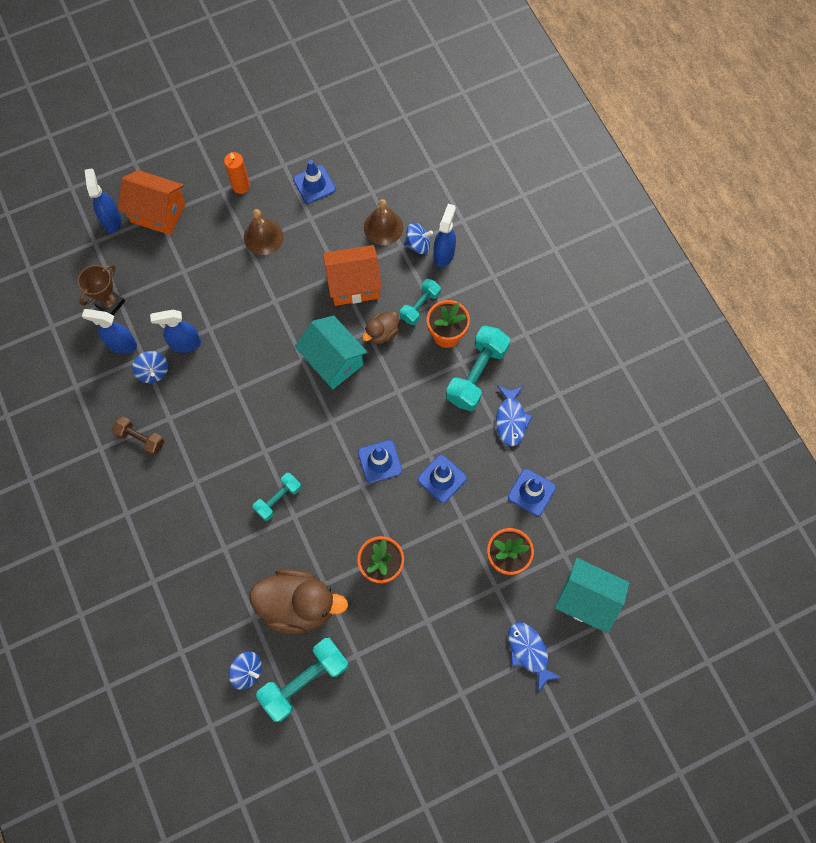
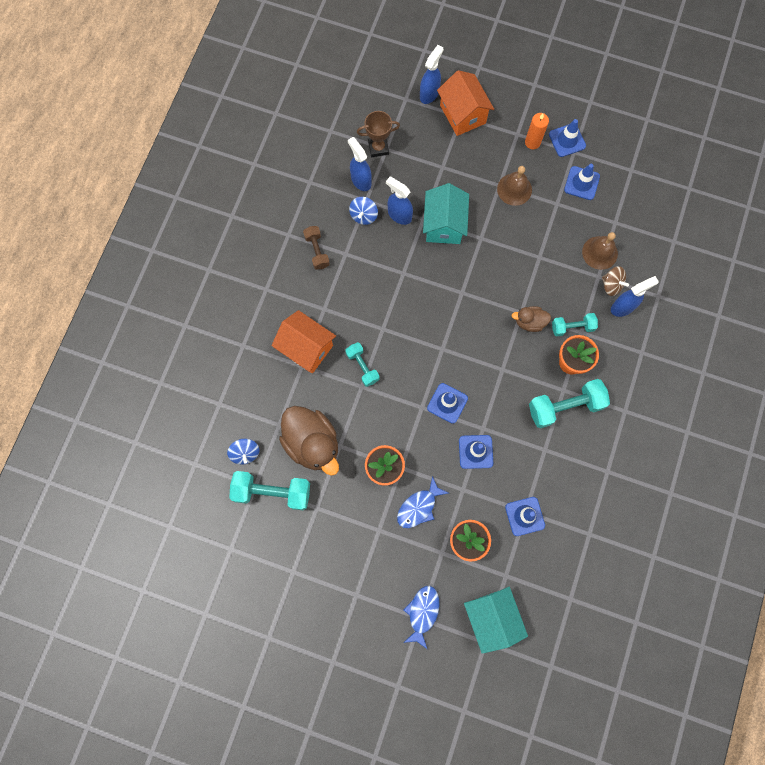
camera: 45 degrees right, 5 degrees up
turquoise dumbbell [253,473,302,521] -> turquoise dumbbell turned 60 degrees clockwise [345,342,380,387]
turquoise house [295,315,368,389] -> turquoise house moved to [423,183,469,244]
orange house [323,245,382,306] -> orange house moved to [271,310,336,373]
blue spinning top [404,223,433,254] -> brown spinning top [602,266,629,296]
blue fish [496,386,533,446] -> blue fish moved to [397,476,448,528]
none -> blue traffic cone [549,119,586,157]

